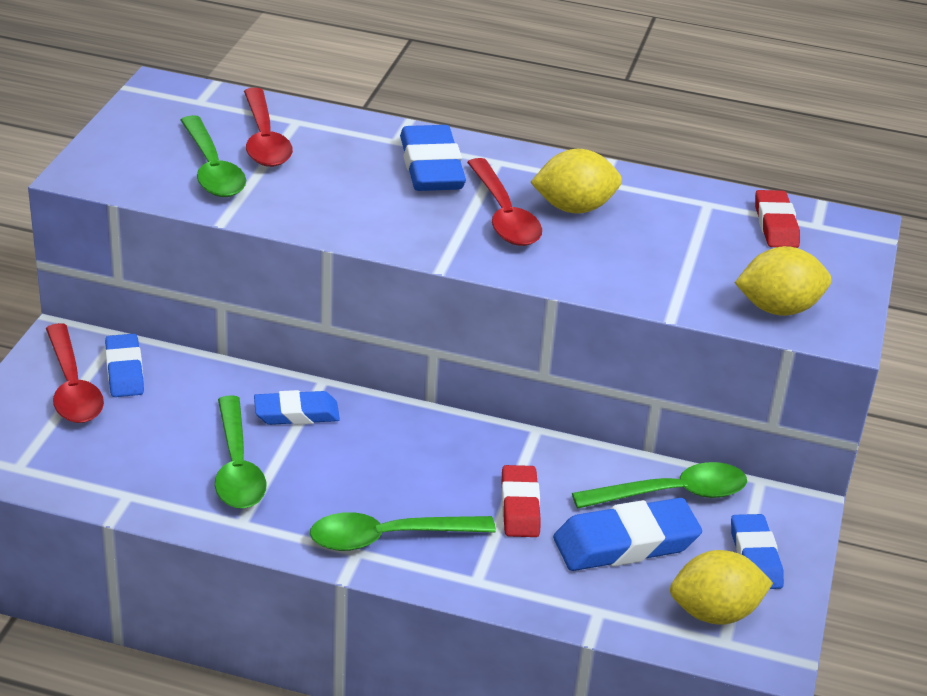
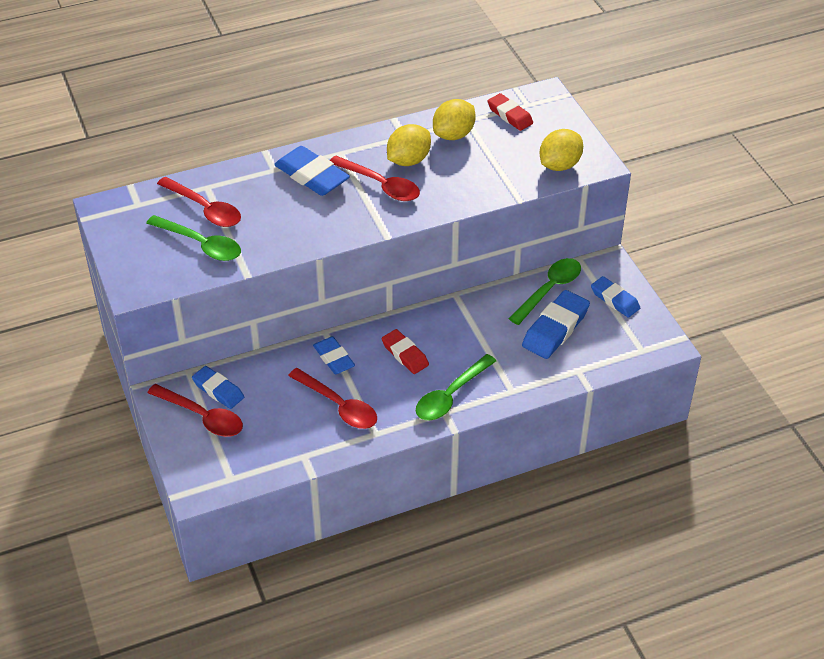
camera: 35 degrees left, 10 degrees up
green spoon [215,395,266,509] -> red spoon [288,368,377,429]
blue eraser [254,390,340,425] -> blue eraser turned 75 degrees counterclockwise [313,336,355,374]
red eraser [502,465,541,537] -> red eraser moved to [382,329,429,374]
yellow lemon [670,550,773,625] -> yellow lemon moved to [433,99,476,140]

